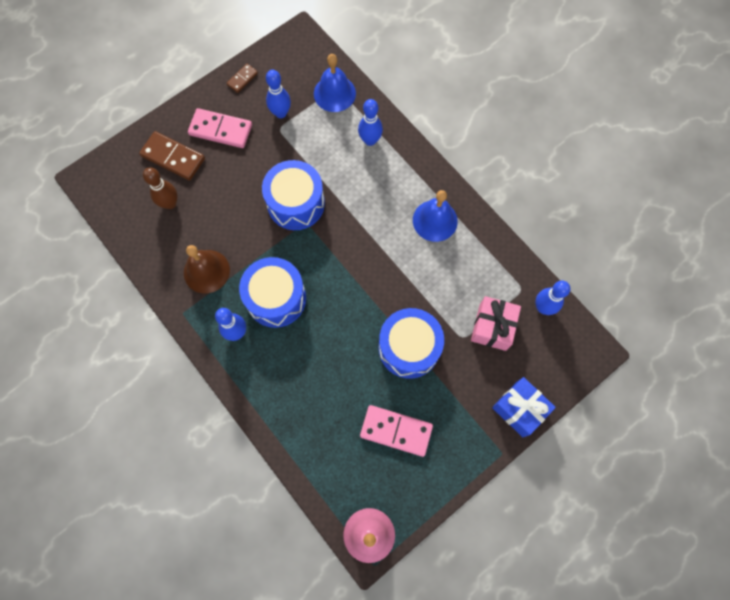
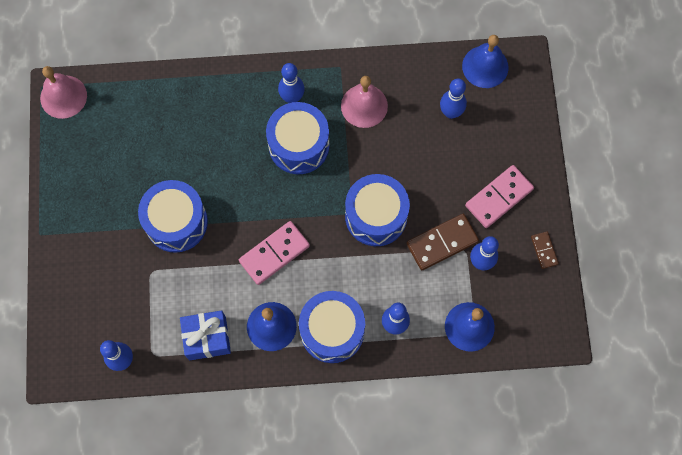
camera: 125 degrees right, 0 degrees up
brown domino [139,131,205,181] -> brown domino moved to [406,214,479,270]
brown bowling pin [143,167,177,209] -> blue bowling pin [440,79,467,119]
brown bell [184,245,230,293] -> pink bell [341,76,388,128]
pink domino [360,405,433,457] -> pink domino moved to [239,221,310,285]
pink gift [471,296,521,351] -> none
blue gift [492,377,556,437] -> blue gift moved to [180,310,231,360]
none -> blue drum [299,291,365,363]
none -> blue bell [462,35,509,88]

